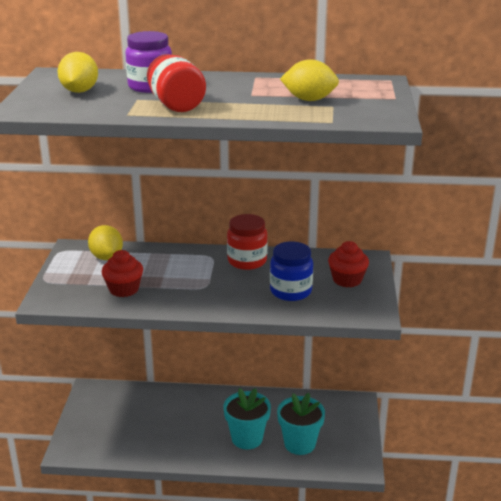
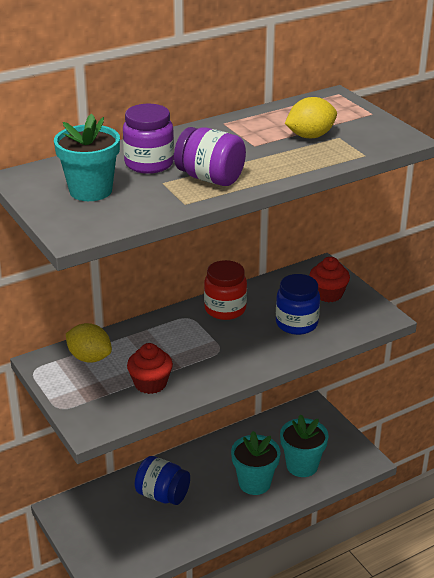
camera: 35 degrees left, 5 degrees up
yellow lemon [58,52,98,93] -> turquoise flower pot [54,114,120,201]
red jar [147,54,206,112] -> purple jar [174,127,246,186]
none -> blue jar [134,456,190,505]

